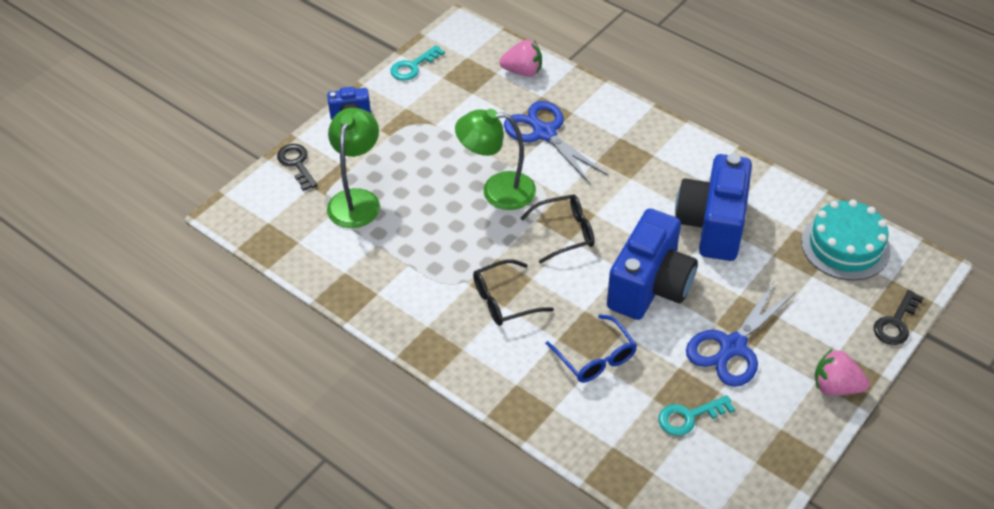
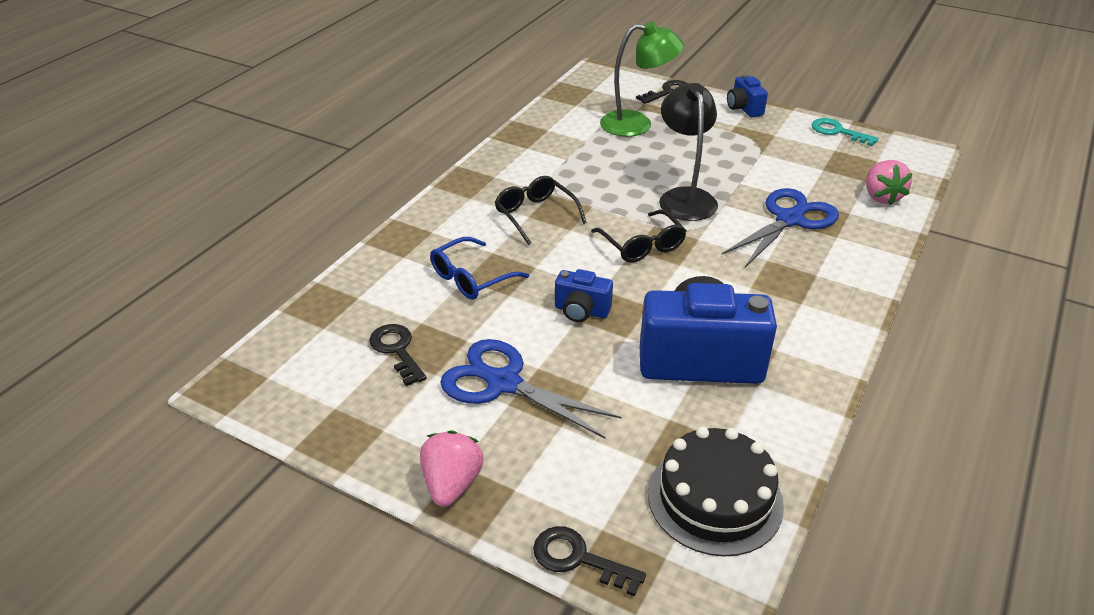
camera: 80 degrees right, 10 degrees down
green lamp [455,109,536,210] -> black lamp [659,83,718,221]
blue camera [607,208,698,320] -> blue camera [555,269,613,322], size x0.48
turquoise key [658,395,735,436] -> black key [369,324,427,386]
turquoise cake [801,200,890,280] -> black cake [648,427,784,557]

